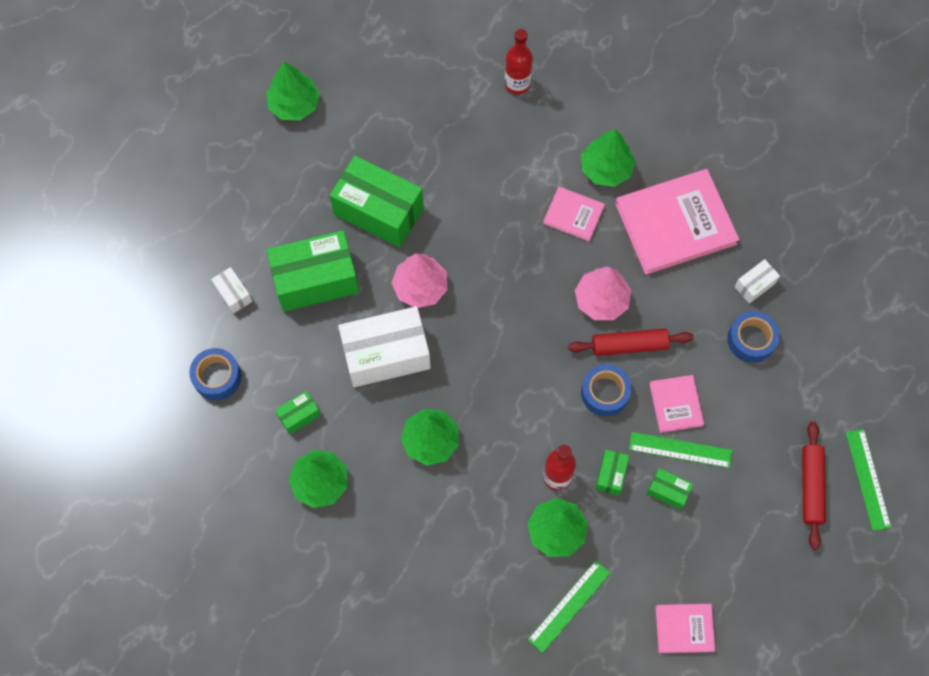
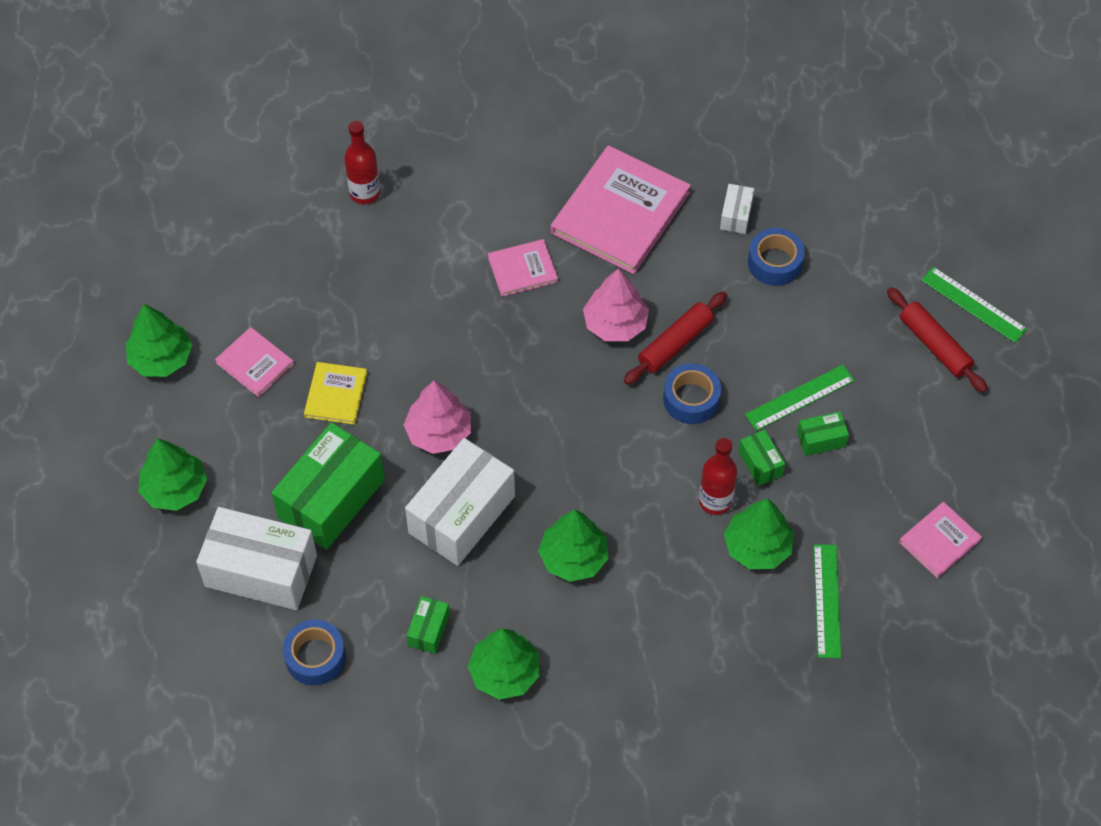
camera: 40 degrees left, 10 degrees down
white box [211,267,252,314] -> white box [196,507,317,610], size x2.20
green box [330,156,424,247] -> yellow book [304,362,367,425]
green tree [581,129,635,187] -> green tree moved to [138,438,207,511]
pink book [649,375,704,433] -> pink book moved to [215,327,294,397]

